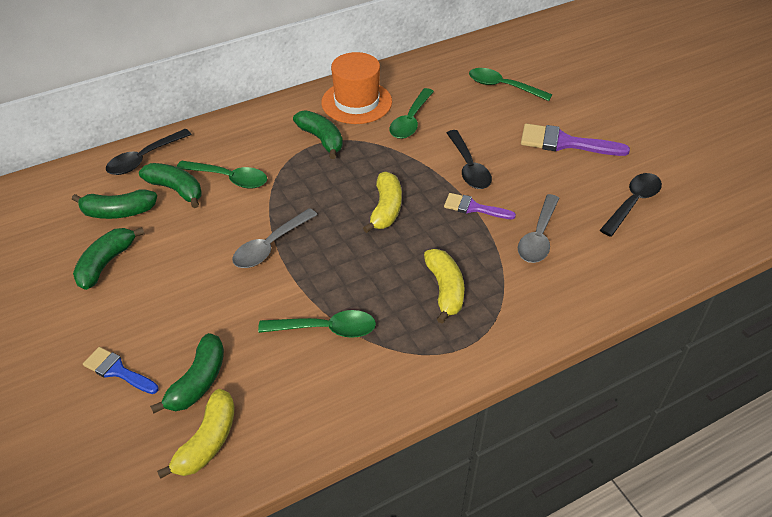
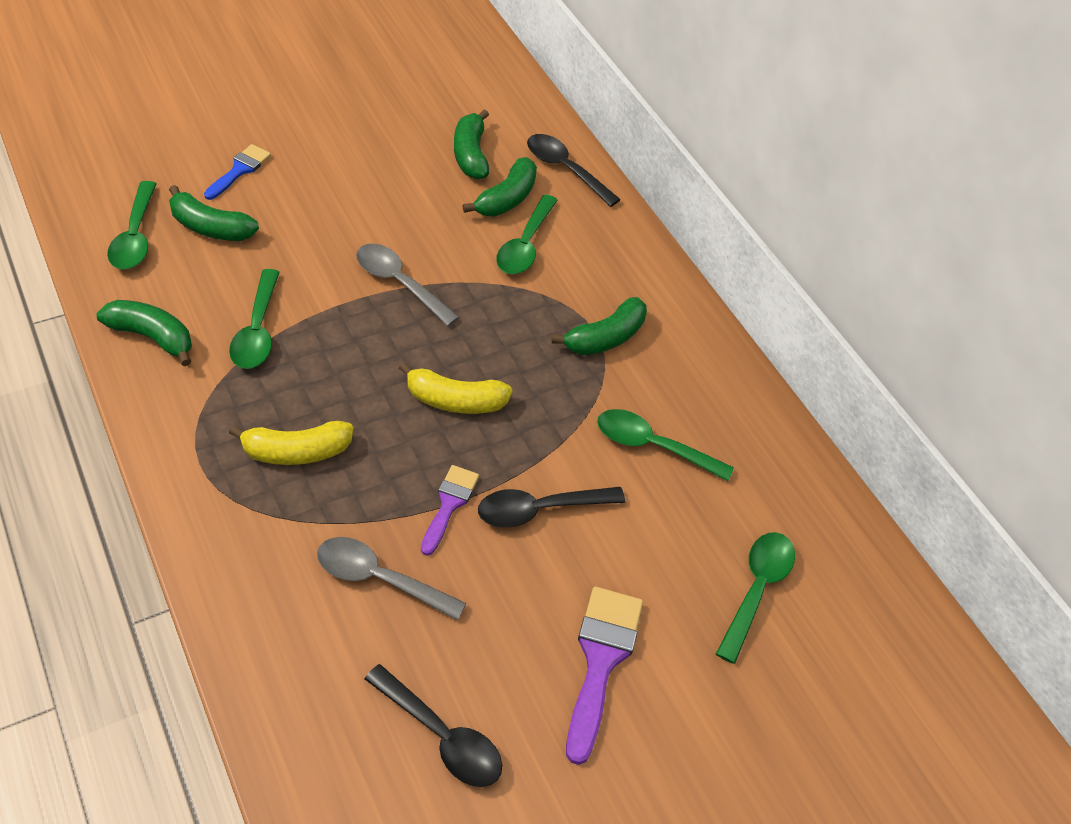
camera: 85 degrees right, 5 degrees up
green banana [73,227,145,290] -> green banana moved to [96,300,192,366]
yellow banana [157,389,235,479] -> green spoon [107,181,157,269]
orange hat [322,52,392,124] -> none

